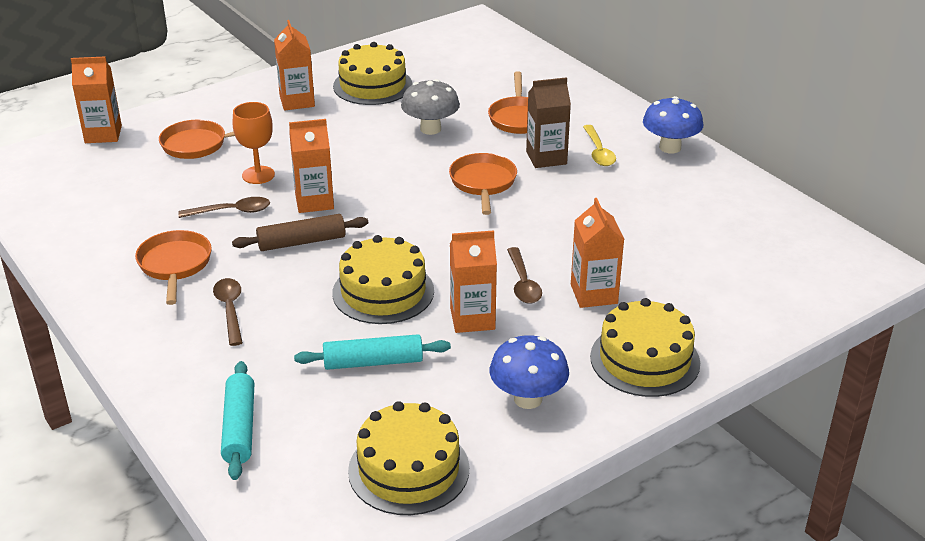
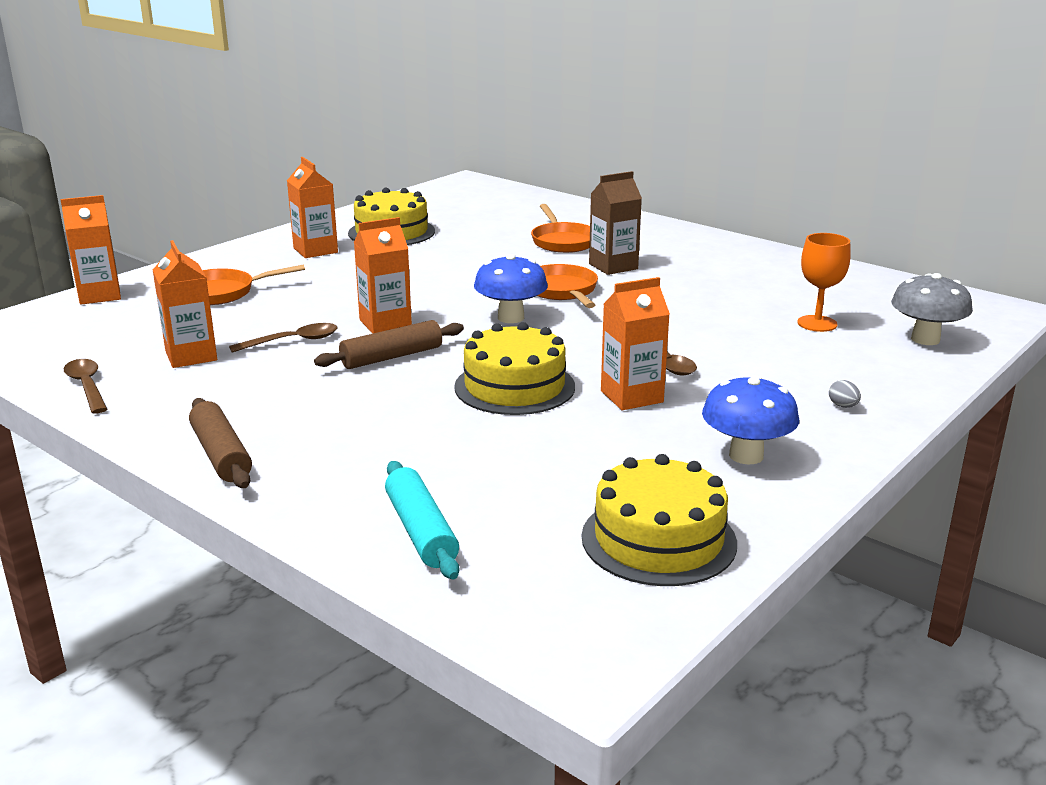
camera: 15 degrees left, 10 degrees down
orange pan [135,230,212,305] -> none
brown spoon [213,278,243,346] -> brown spoon moved to [64,359,107,414]
orange goblet [233,102,275,184] -> orange goblet moved to [797,233,851,332]
turquoise rolling pin [294,334,451,370] -> none
grey mushroom [401,79,460,135] -> grey mushroom moved to [891,273,973,345]
orange carton [571,198,624,308] -> orange carton moved to [153,240,217,368]
yellow spoon [583,125,616,166] -> none
yellow cake [590,298,700,397] -> grey egg [829,380,861,408]
blue mushroom [643,96,703,153] -> blue mushroom moved to [474,254,548,323]
none -> brown rolling pin [189,398,252,488]

